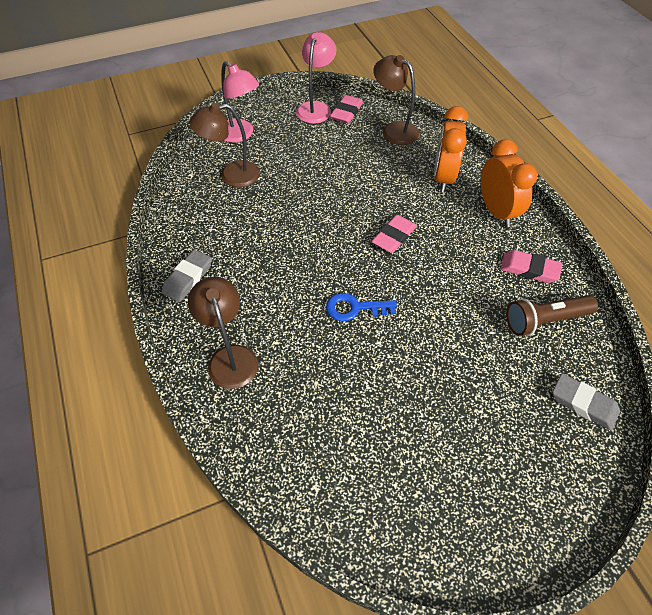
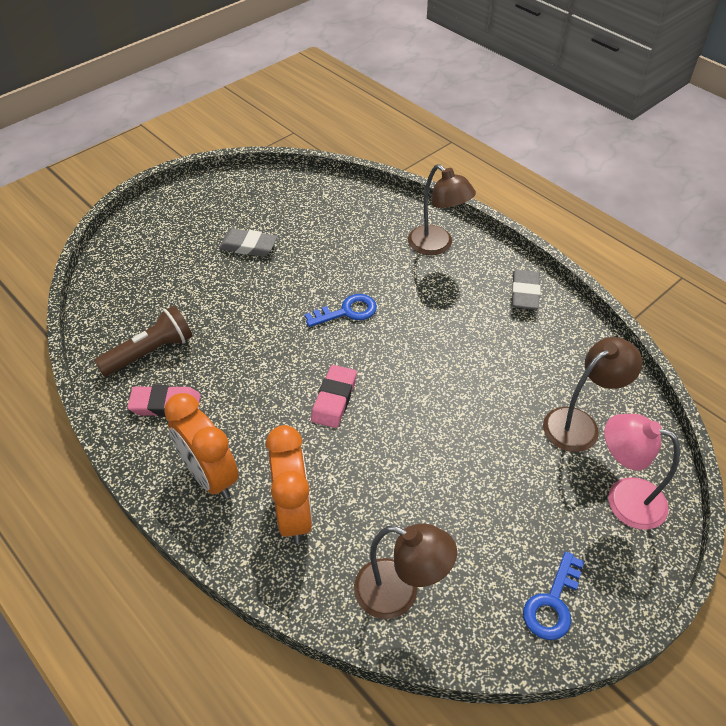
camera: 160 degrees right, 5 degrees down
pink lamp [296,32,337,124] -> blue key [523,551,584,640]
pink eraser [330,95,363,123] -> none
grey eraser [552,373,620,431] -> grey eraser moved to [219,228,278,257]

